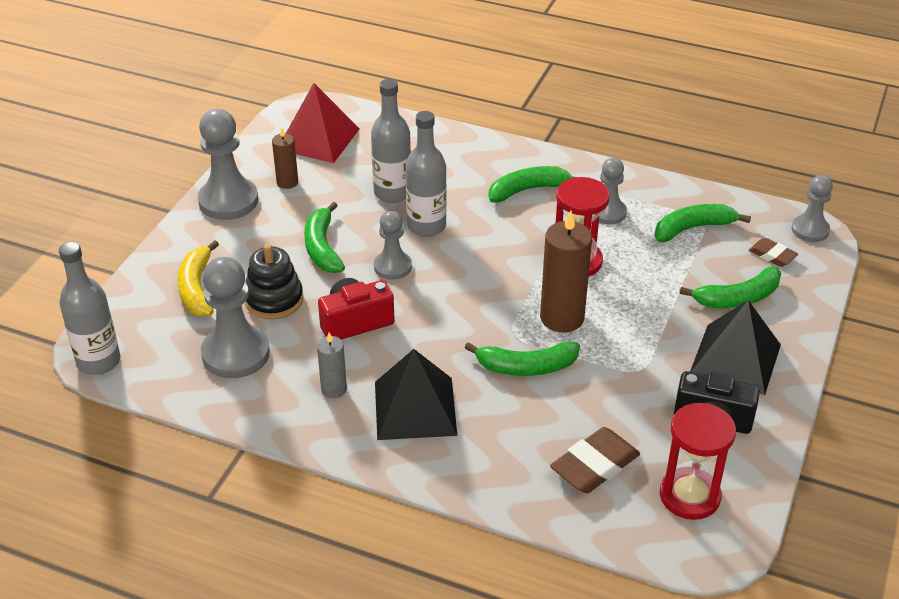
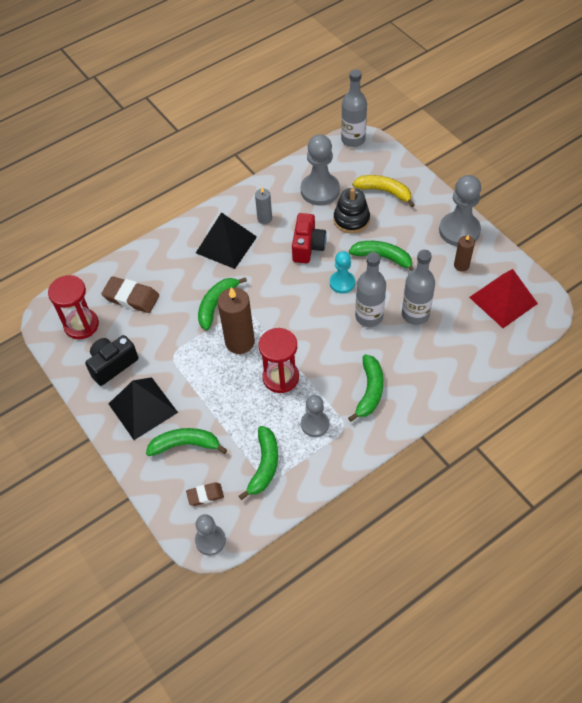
camera: 125 degrees right, 15 degrees up
grey pawn [374,211,412,280] -> turquoise pawn [330,251,355,293]
brown eraser [550,427,640,493] -> brown eraser turned 60 degrees counterclockwise [101,276,159,313]
green banana [680,266,781,308] -> green banana turned 75 degrees clockwise [146,428,227,456]

